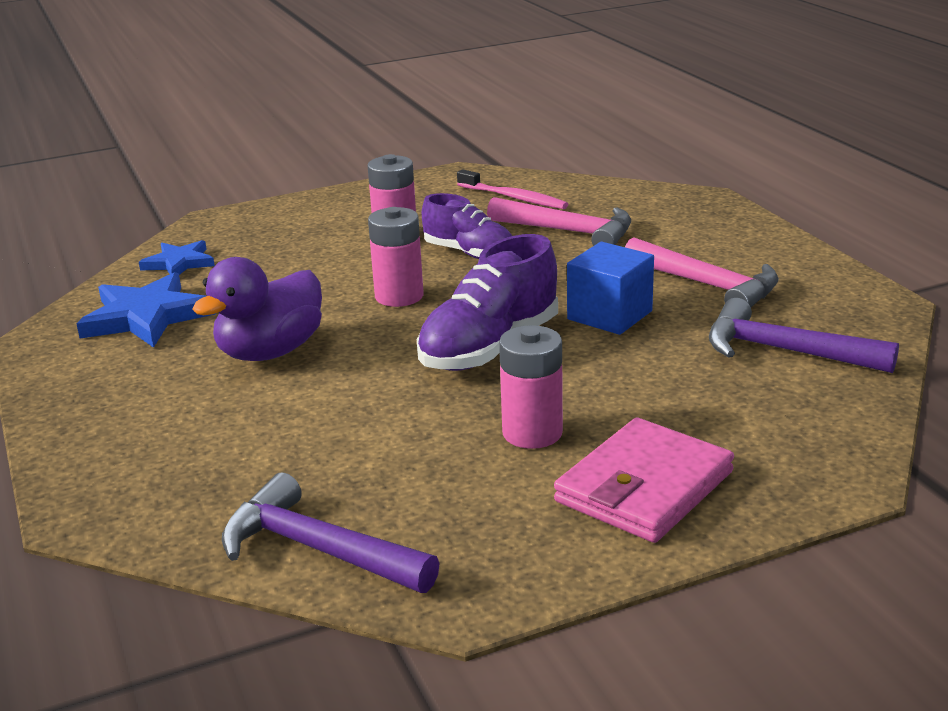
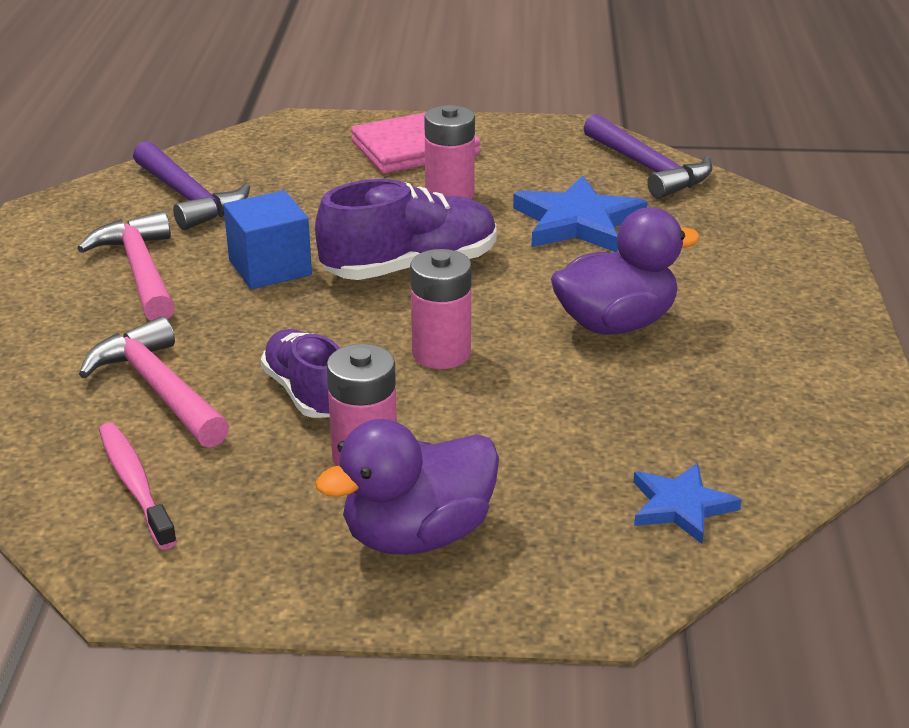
camera: 155 degrees left, 5 degrees up
blue star [76,272,216,348] -> blue star moved to [513,175,647,252]
none -> purple duck [315,419,499,555]

